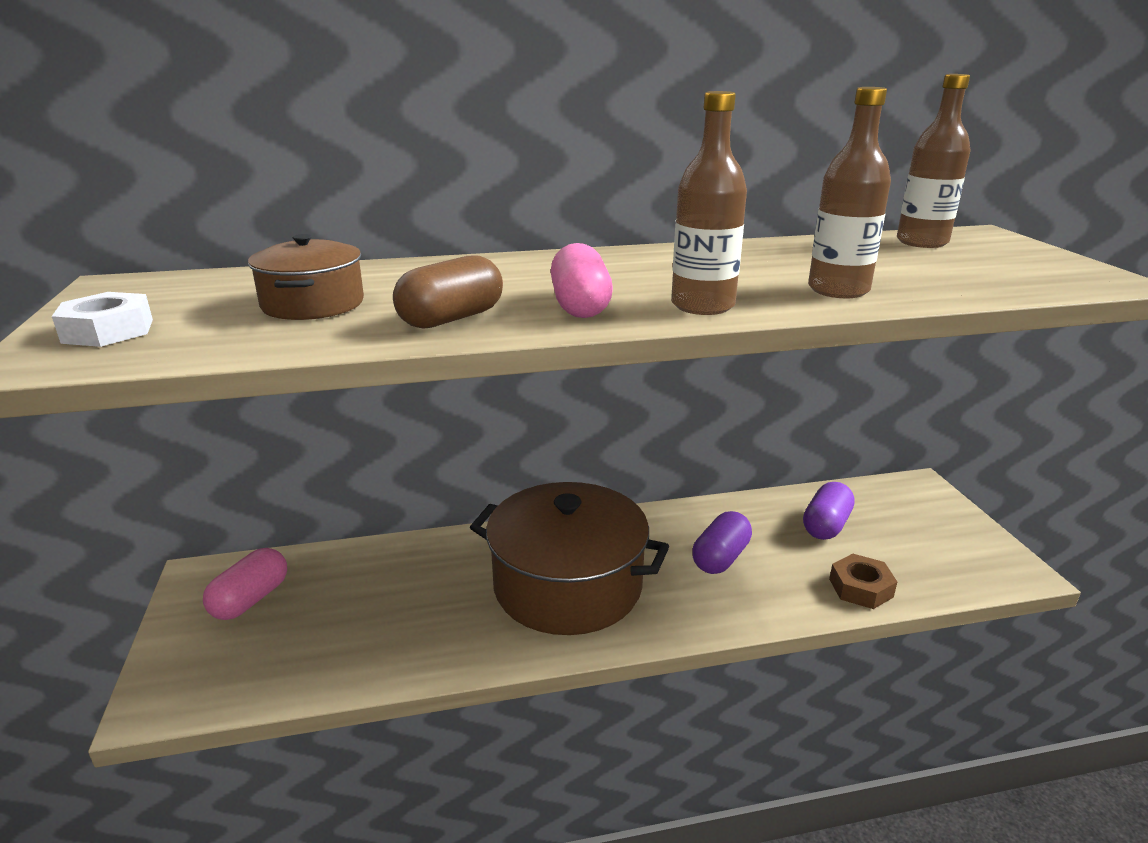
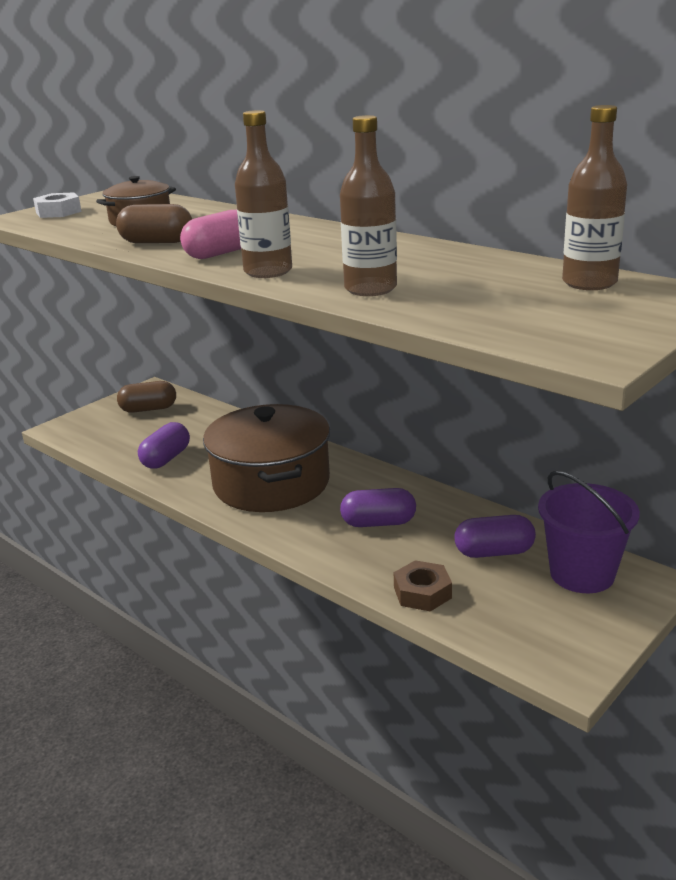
camera: 55 degrees right, 0 degrees up
pink capsule [203,548,287,620] -> brown capsule [117,381,176,413]
none -> purple capsule [138,422,190,469]
none -> purple bucket [538,471,640,593]

